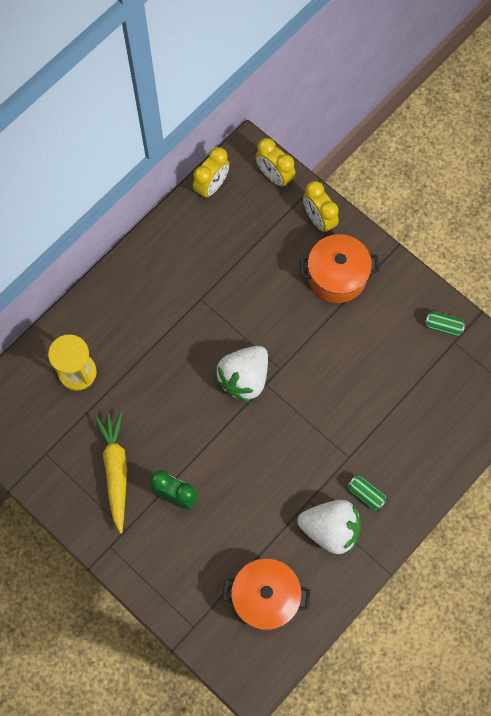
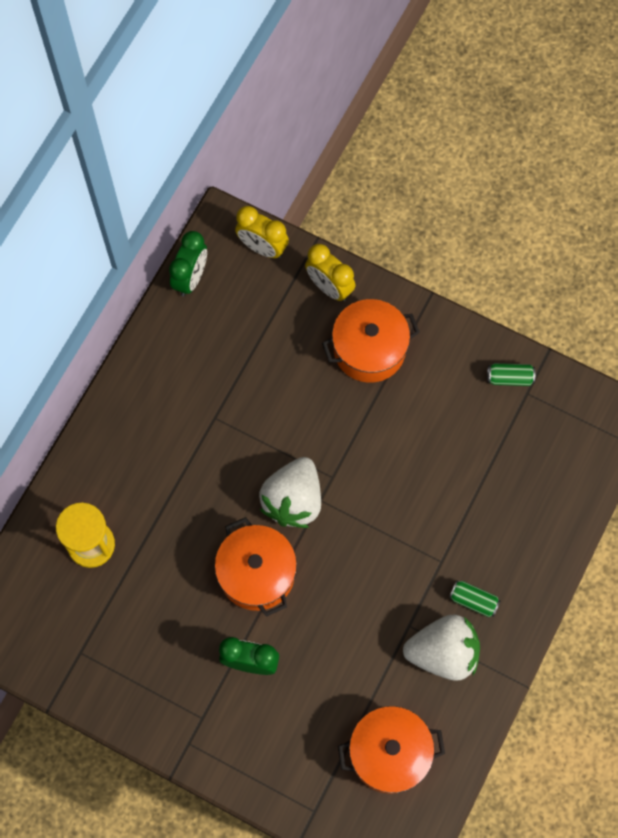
camera: 15 degrees left, 0 degrees up
yellow carrot [95,412,127,534] -> none
yellow clock [193,147,230,199] -> green clock [169,231,207,297]
none -> orange pot [215,517,297,617]

